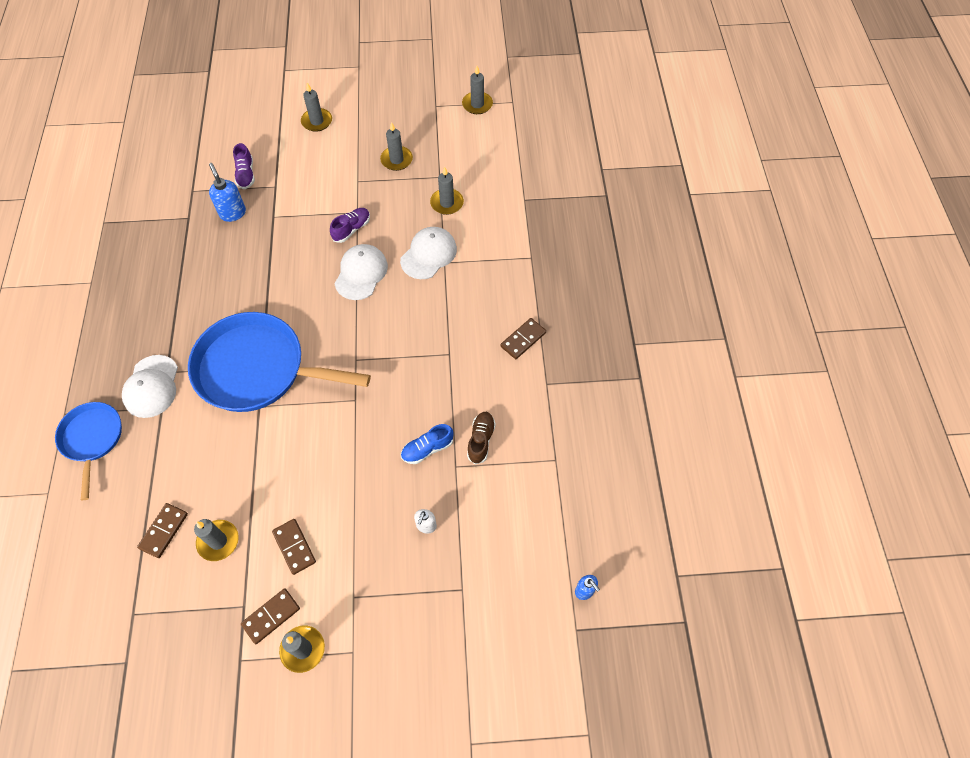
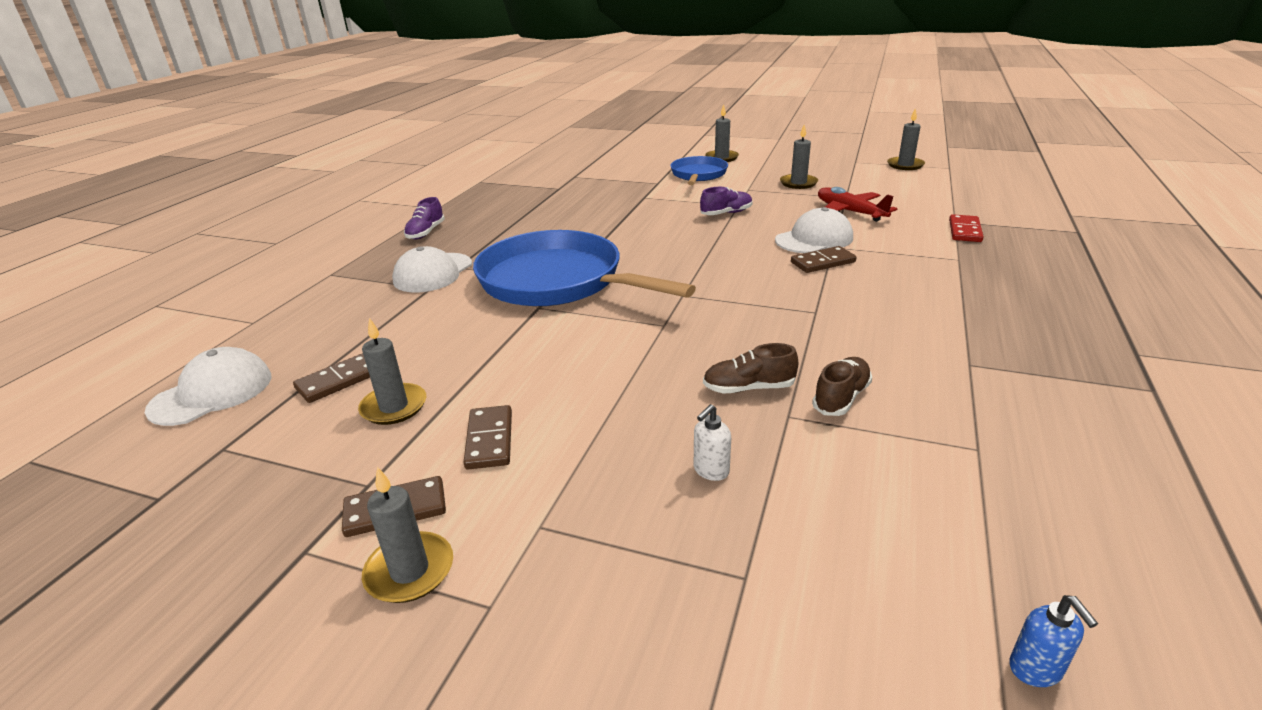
camera: 25 degrees right, 30 degrees down
blue pan [55,402,122,500] -> blue pan moved to [670,156,728,185]
blue soap dispenser [209,163,246,222] -> none
purple shoe [233,143,255,189] -> purple shoe moved to [404,197,445,239]
white cap [335,244,388,300] -> white cap moved to [145,347,272,426]
blue shoe [401,424,454,464] -> brown shoe [703,343,798,394]
grey candle [430,167,464,215] -> red plane [818,187,898,222]
brown domino [500,318,546,359] -> brown domino moved to [791,246,856,273]
none -> red domino [949,214,984,242]

